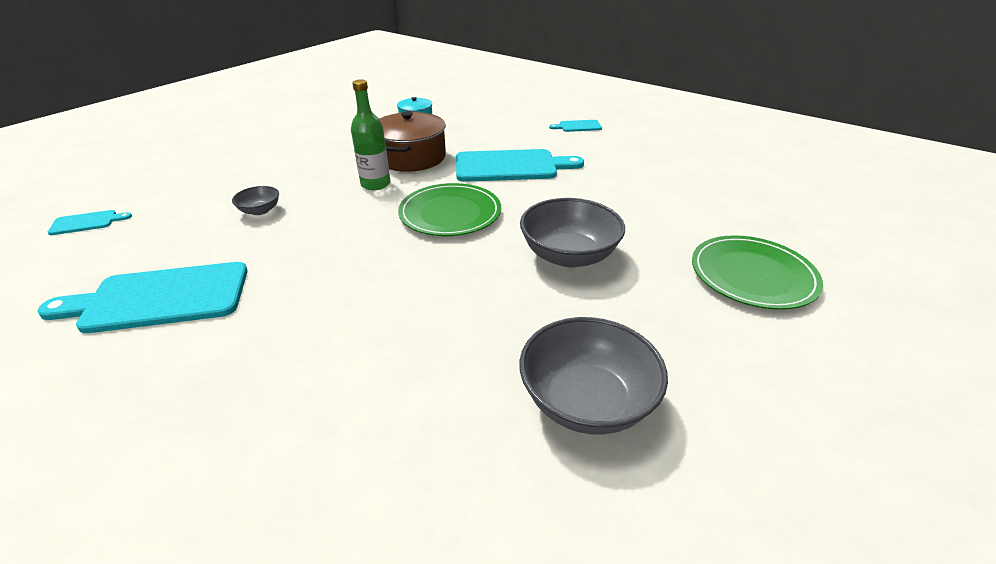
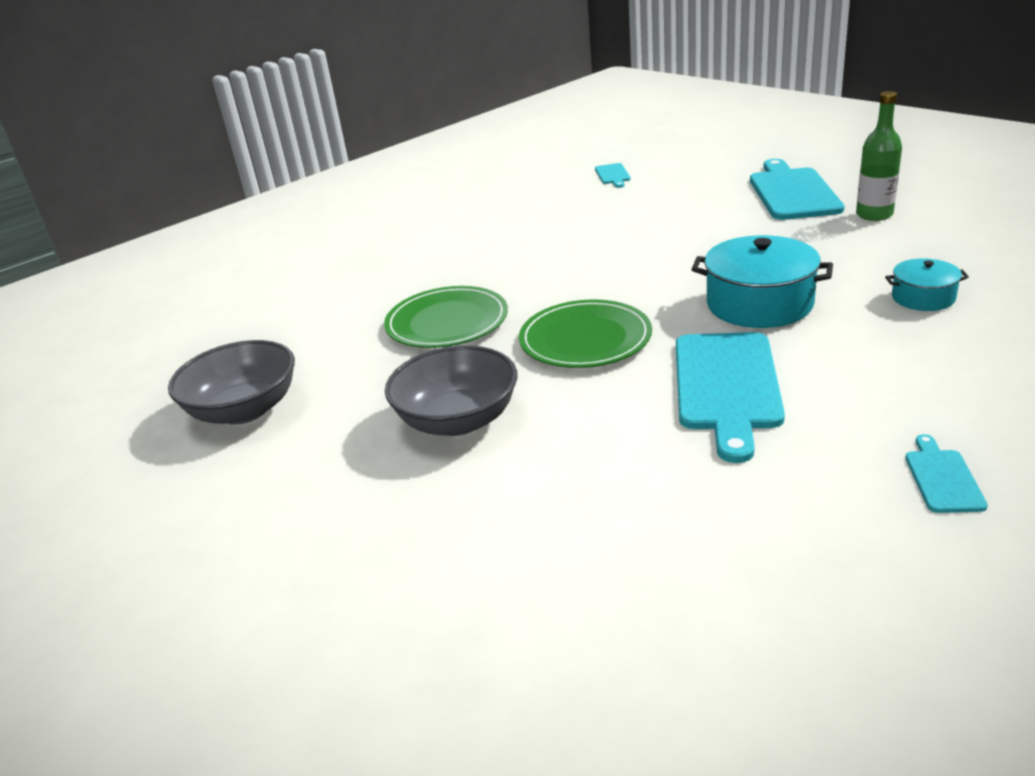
camera: 105 degrees right, 5 degrees down
turquoise cutting board [37,262,248,333] -> turquoise cutting board moved to [750,159,844,220]
grey bowl [232,186,279,215] -> none
green bottle [351,79,390,190] -> green bottle moved to [856,91,902,221]
brown pot [379,111,446,172] -> turquoise pot [692,235,833,328]
green plate [692,235,823,310] -> green plate moved to [384,286,508,348]

